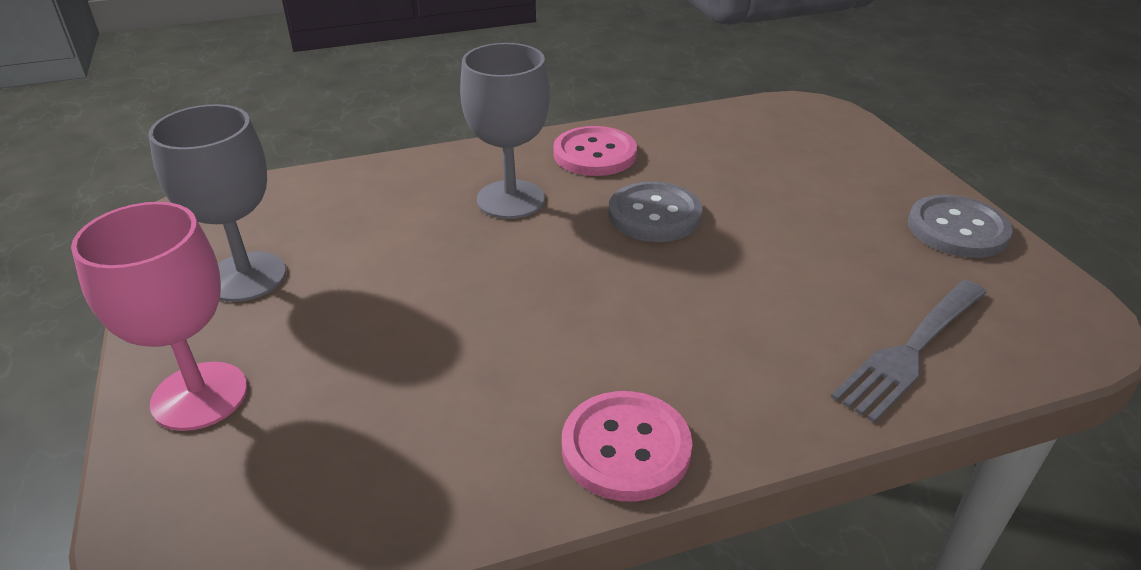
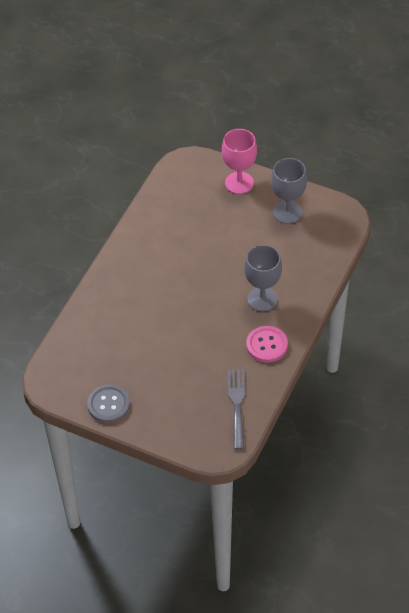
camera: 135 degrees right, 15 degrees up
pink button [562,391,693,501] -> none
grey button [608,181,702,242] -> none
grey fork [831,280,987,423] -> grey fork moved to [228,369,245,449]

